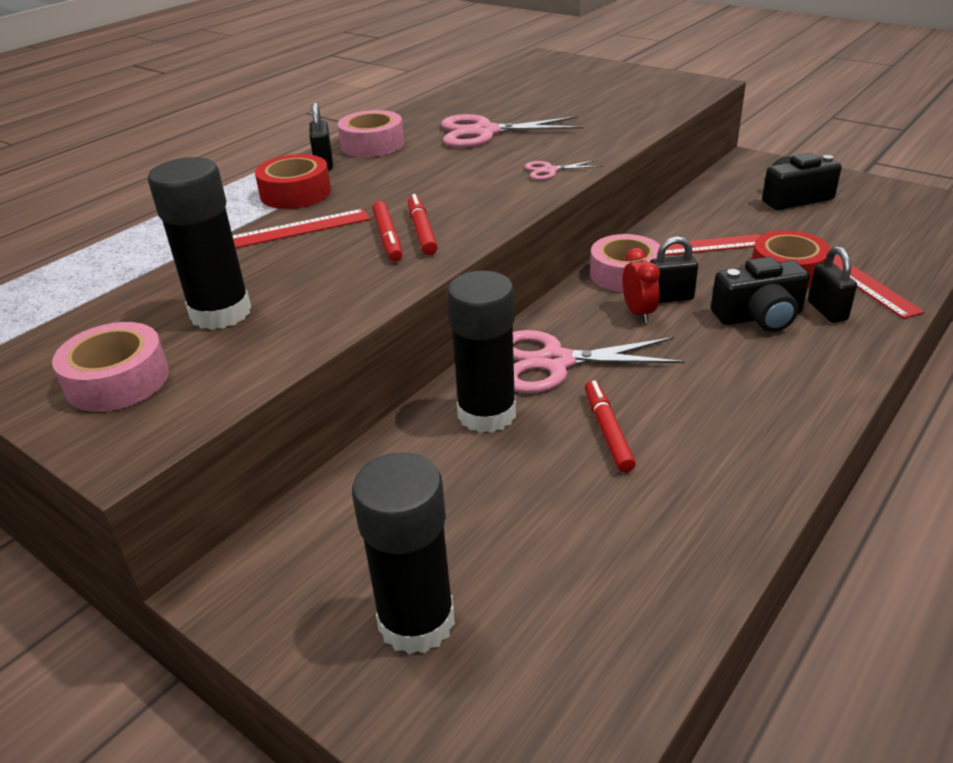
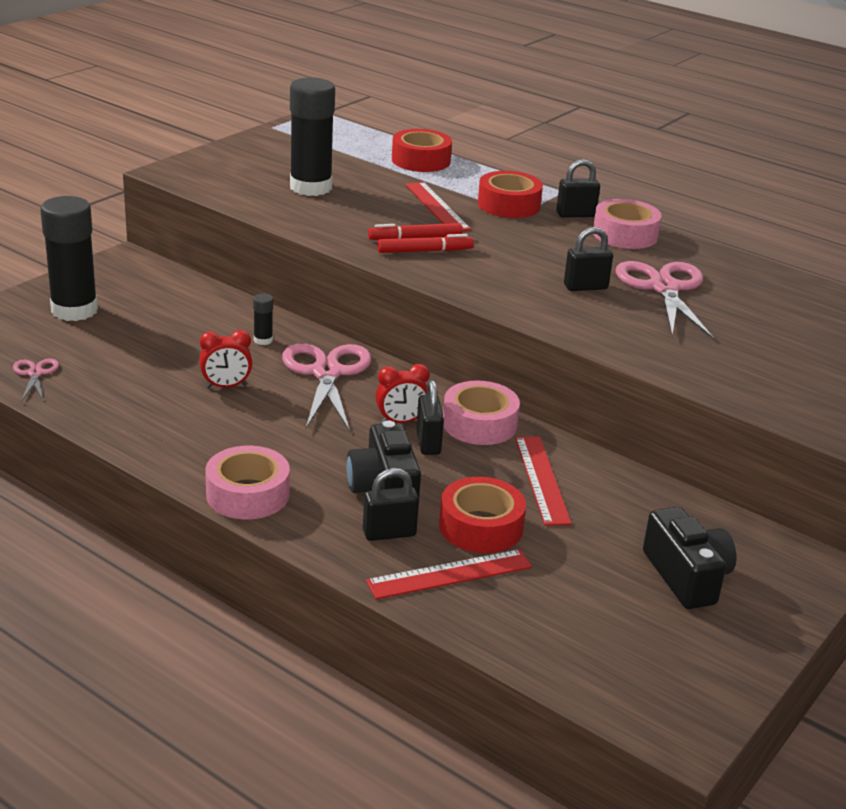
camera: 85 degrees right, 5 degrees down
pink tape [52,322,169,412] -> pink tape moved to [205,446,290,520]
black glue stick [447,271,516,433] -> black glue stick [253,293,273,345], size x0.41
pink scissors [525,160,603,180] -> pink scissors moved to [13,359,59,401]
red marker [585,380,636,472] -> red clock [199,330,252,388]
none -> red tape [392,129,452,172]
none -> black padlock [564,227,613,291]

